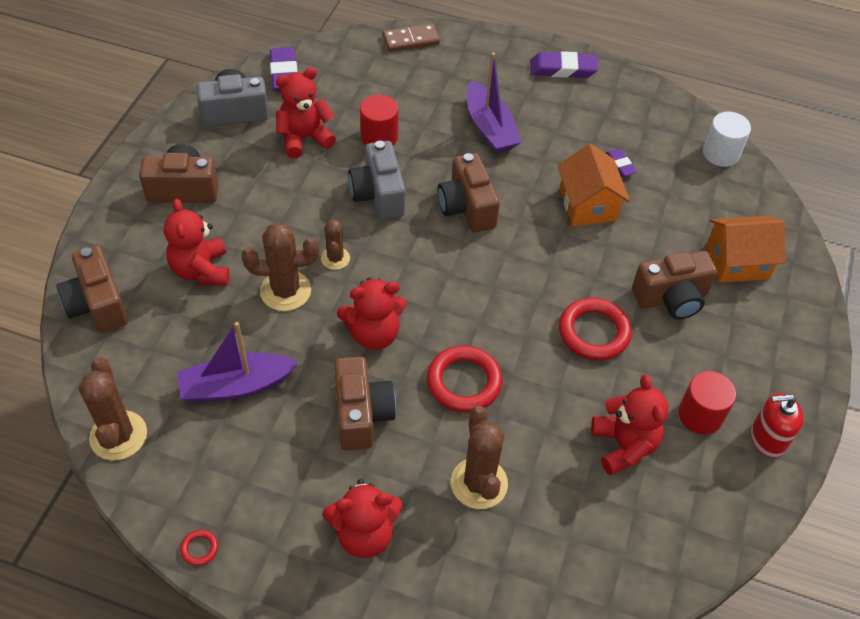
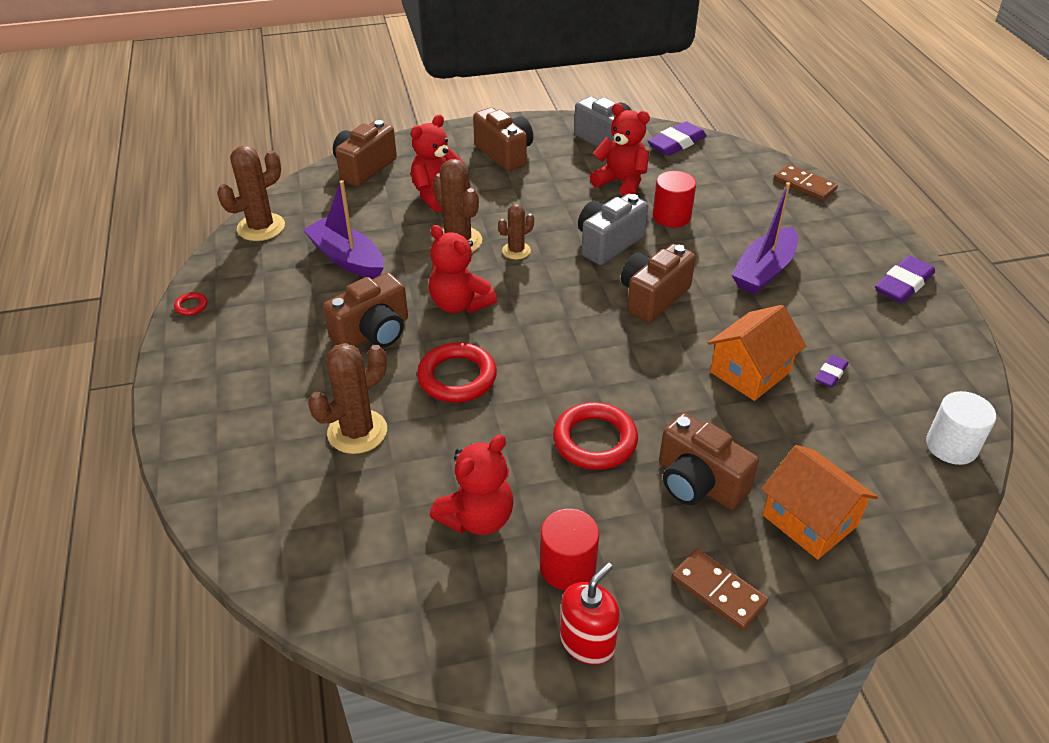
camera: 60 degrees right, 10 degrees down
red teddy bear [322,479,403,558] -> none
purple eraser [530,51,598,78] -> purple eraser turned 75 degrees clockwise [875,256,935,303]
red soap dispenser [751,393,803,458] -> red soap dispenser turned 75 degrees clockwise [560,562,620,665]
none -> brown domino [672,548,769,630]

